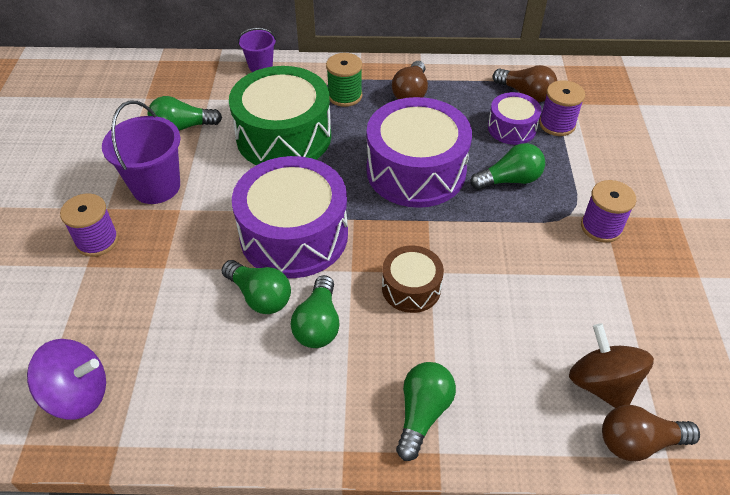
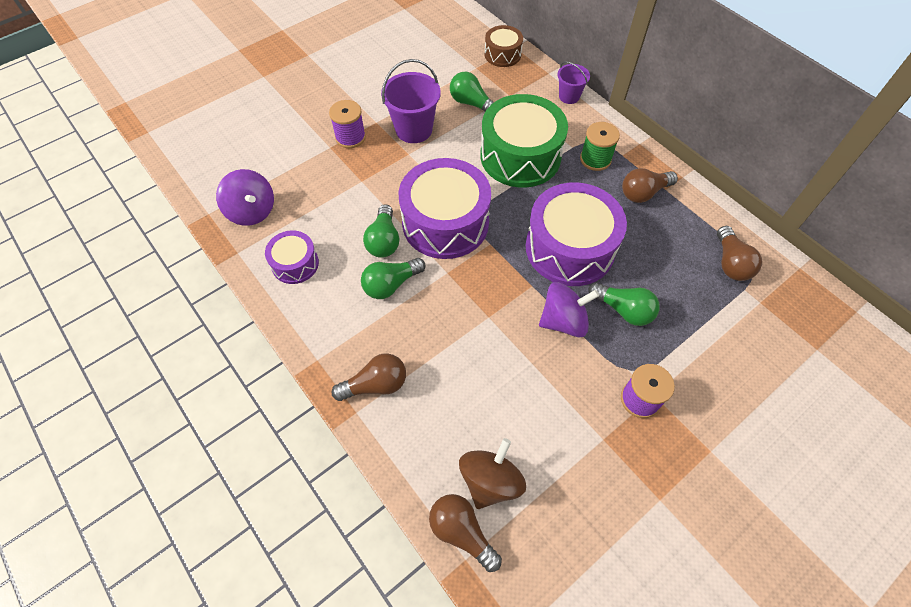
camera: 50 degrees right, 10 degrees up
brown drum [382,245,444,313] -> brown drum moved to [485,25,523,67]
green light bulb [396,362,456,461] -> brown light bulb [332,353,406,401]
purple drum [488,92,542,145] -> purple drum moved to [265,230,319,284]
purple spool [539,80,585,136] -> none
none -> purple spinning top [539,282,599,337]

